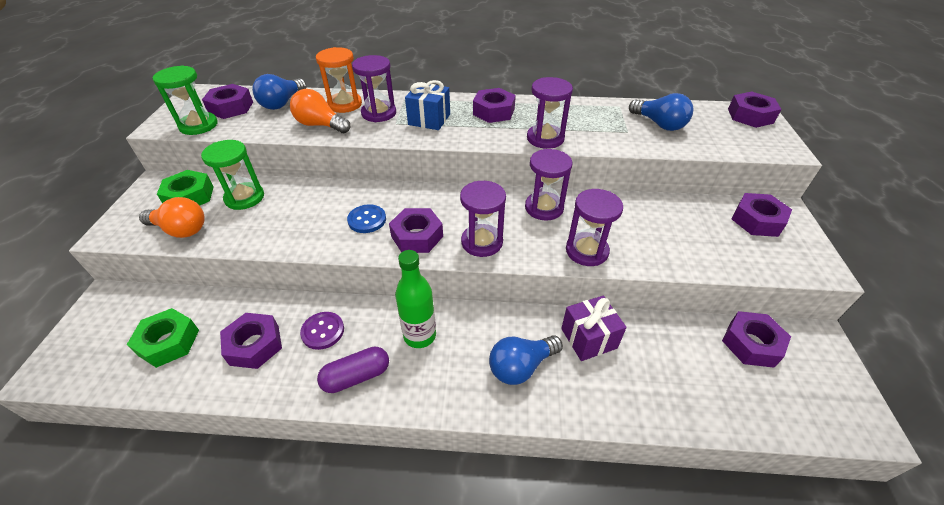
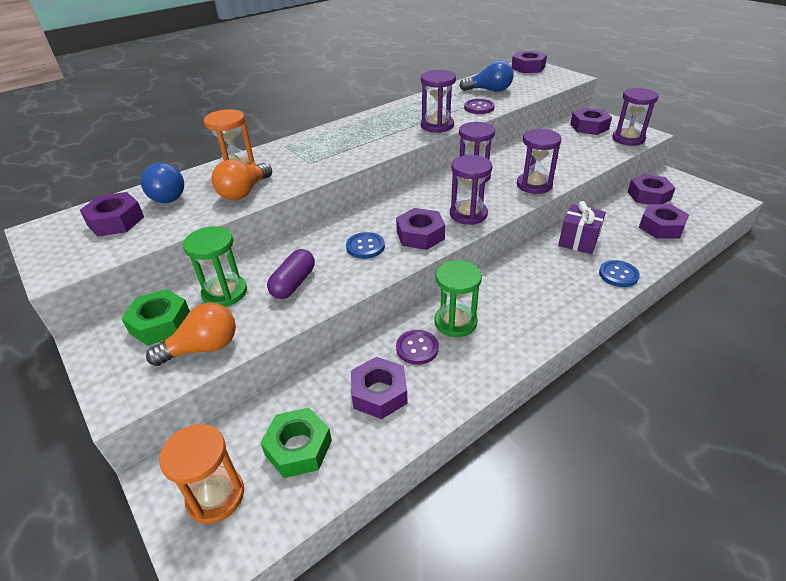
camera: 40 degrees left, 5 degrees down
green hourglass [153,65,217,135] -> green hourglass moved to [434,260,482,337]
orange light bulb [290,89,350,133] -> orange light bulb turned 45 degrees counterclockwise [212,159,272,200]
purple capsule [317,347,389,393] -> purple capsule moved to [267,249,315,299]
purple hourglass [352,55,396,122] -> purple hourglass moved to [612,88,659,146]
green bottle [395,250,436,348] -> none
blue gift [405,80,450,130] -> none
purple nut [473,88,516,123] -> purple nut moved to [639,204,689,239]
blue light bulb [489,335,563,385] -> none
none -> orange hourglass [159,424,244,524]
none -> purple button [464,99,495,114]
none -> blue button [599,260,640,287]

